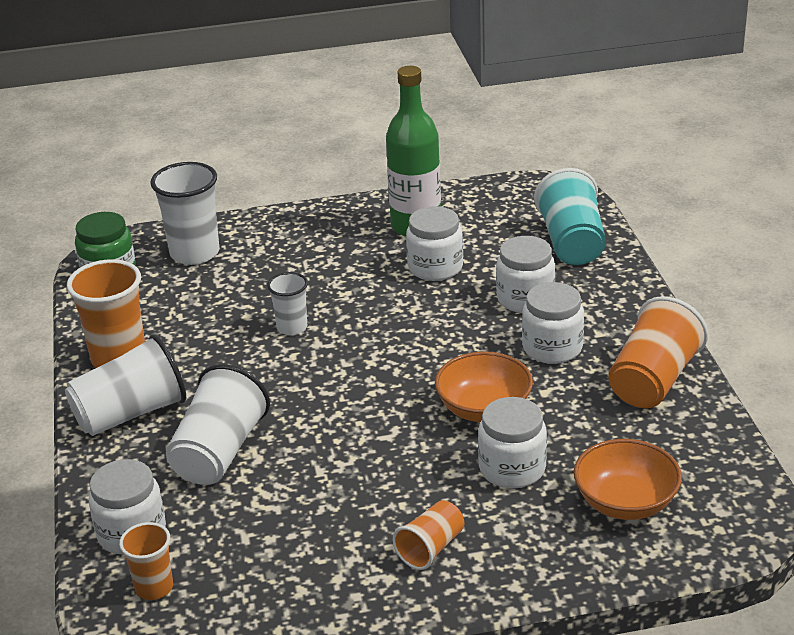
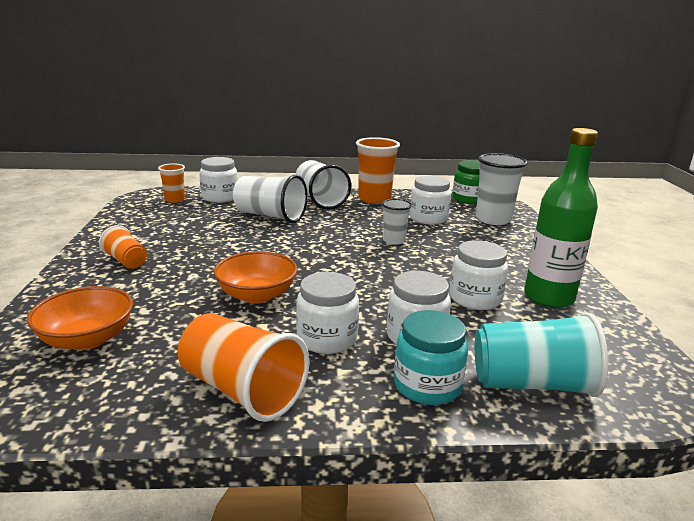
camera: 95 degrees right, 10 degrees down
white jar [478,397,547,488] -> white jar moved to [410,175,451,225]
none -> turquoise jar [394,310,468,405]

